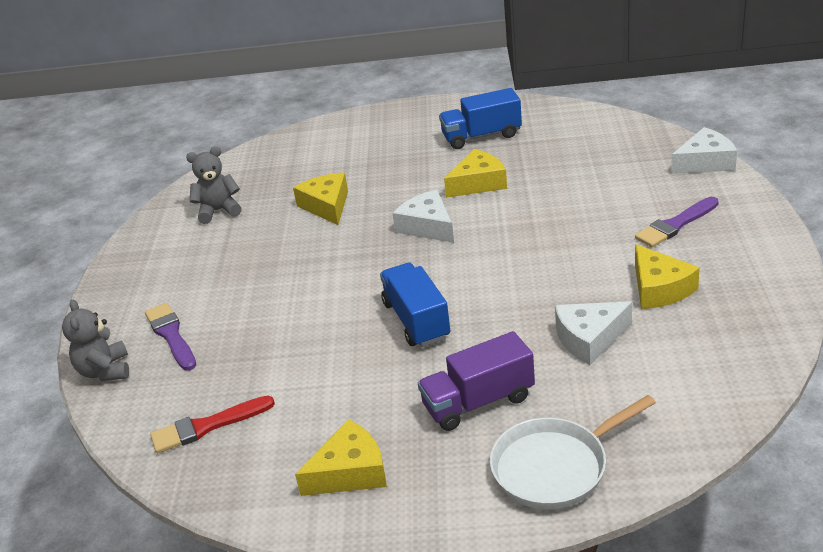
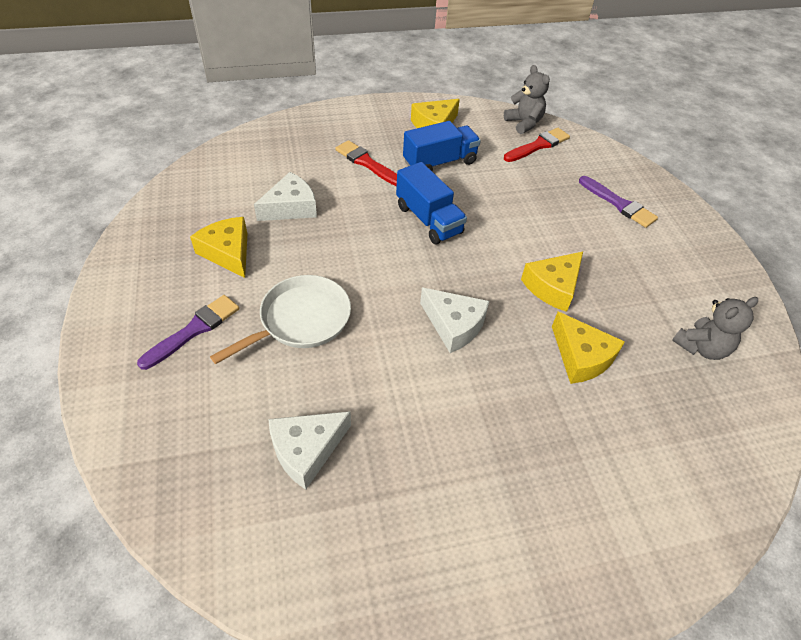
camera: 160 degrees right, 15 degrees up
grey teddy bear [62,300,129,381] -> grey teddy bear moved to [504,65,550,134]
purple truck [418,331,535,431] -> red brush [335,140,397,186]
blue truck [439,88,522,149] -> blue truck moved to [403,121,481,171]
yellow cheese [444,149,507,198] -> yellow cheese moved to [521,252,583,312]
white pan [490,395,656,509] -> white pan moved to [210,275,351,364]
white cheese [671,127,737,174] -> white cheese moved to [268,411,351,490]

